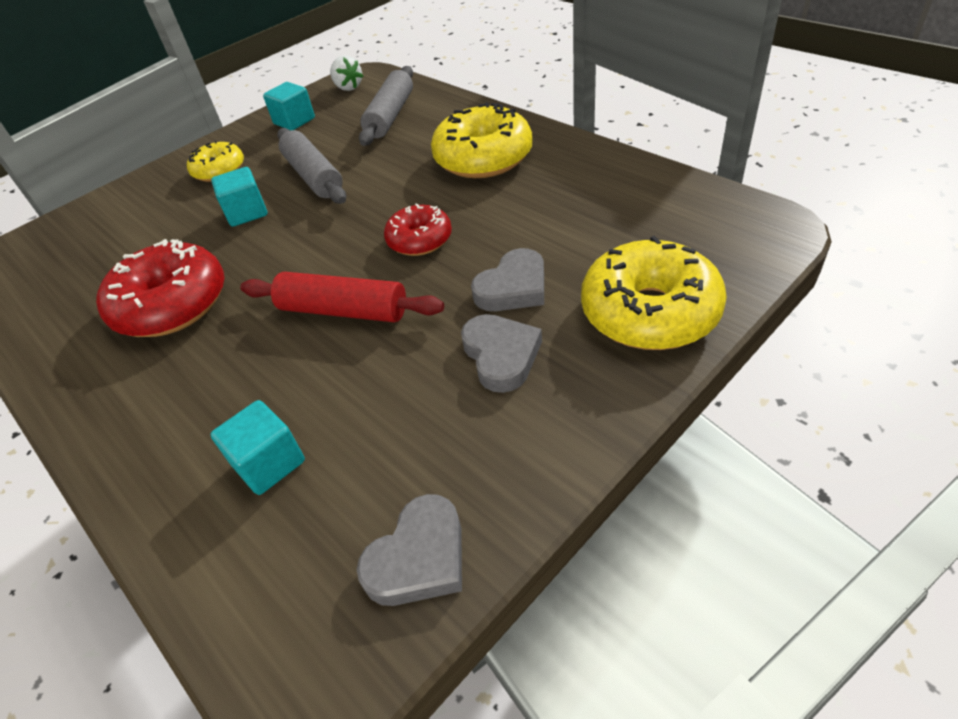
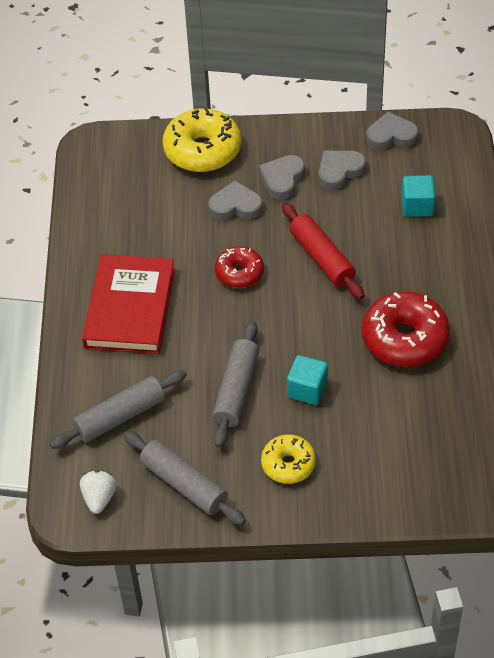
camera: 140 degrees left, 5 degrees up
turquoise cube [263,82,315,130] -> grey rolling pin [124,431,246,525]
yellow donut [431,102,533,178] -> red book [82,254,175,354]
none -> grey heart [319,151,366,190]

